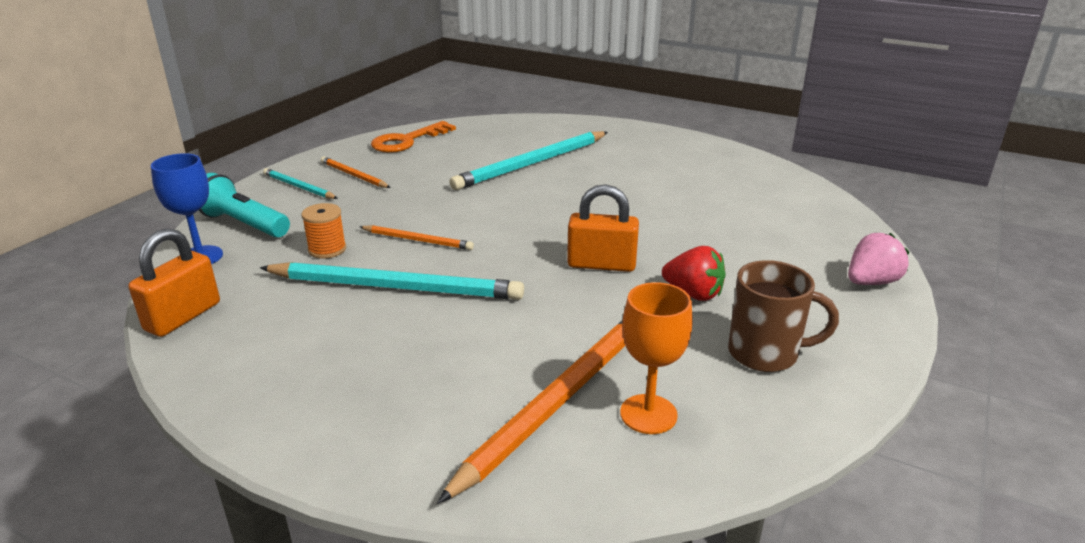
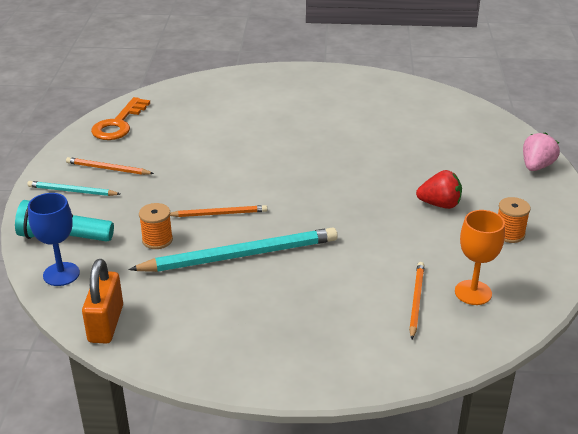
camera: 25 degrees left, 5 degrees up
orange pencil [437,320,625,504] -> orange pencil [409,262,425,339], size x0.51
turquoise pencil [449,131,608,190] -> none
orange padlock [567,184,639,272] -> none
brown mug [728,260,839,372] -> orange spool [498,197,531,243]

